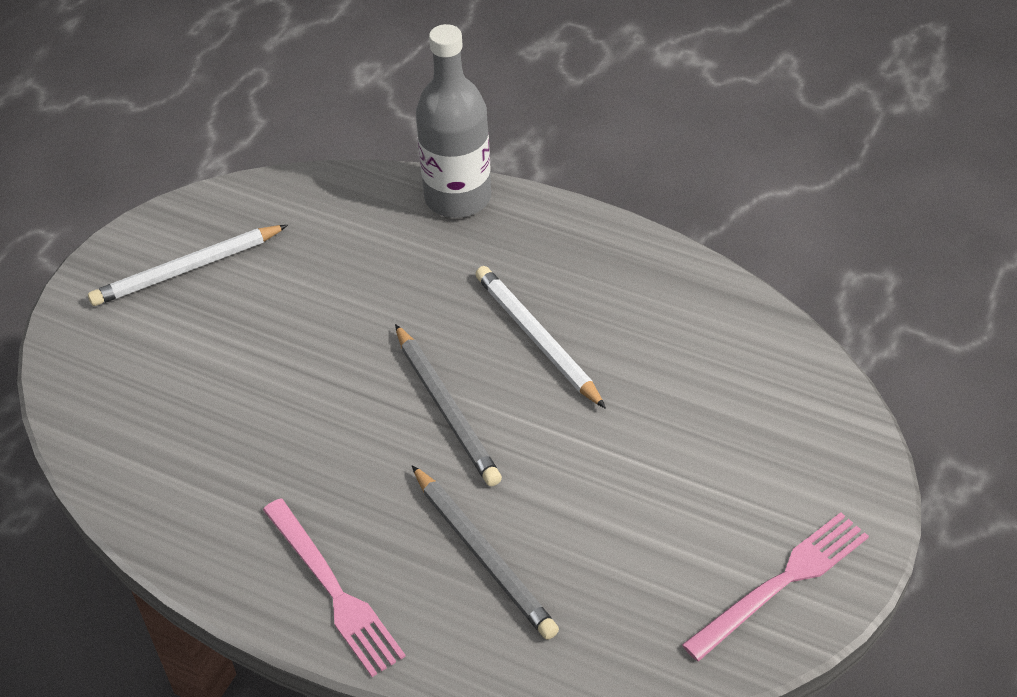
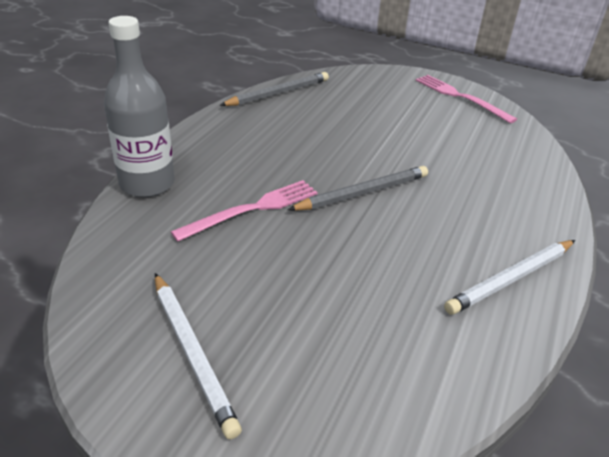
camera: 95 degrees left, 10 degrees down
pink fork [263,498,406,677] -> pink fork moved to [171,180,318,242]
grey pencil [412,465,559,640] -> grey pencil moved to [220,72,329,106]
white pencil [475,266,606,409] -> white pencil moved to [444,240,575,315]

